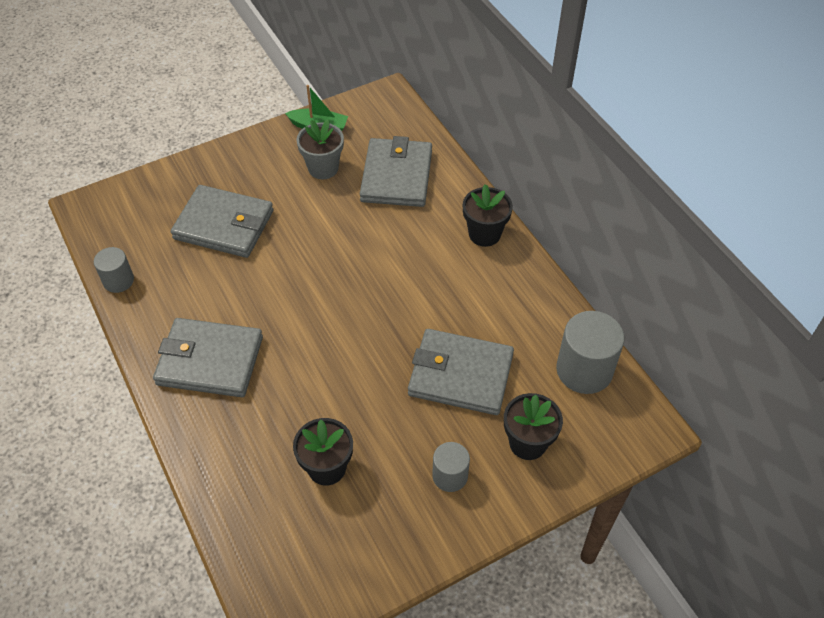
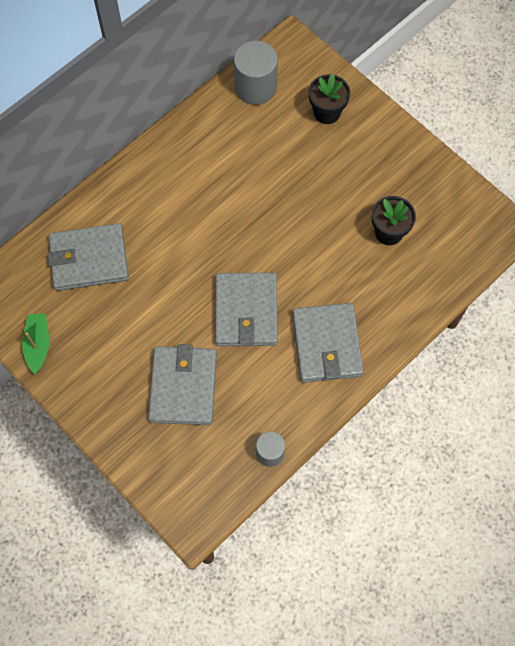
camera: 105 degrees left, 15 degrees up
grey flower pot [297,120,344,179] -> none
grey wallet [408,329,514,415] -> grey wallet moved to [215,273,278,346]
grey cylinder [432,442,470,492] -> none
black flower pot [463,184,513,247] -> none

